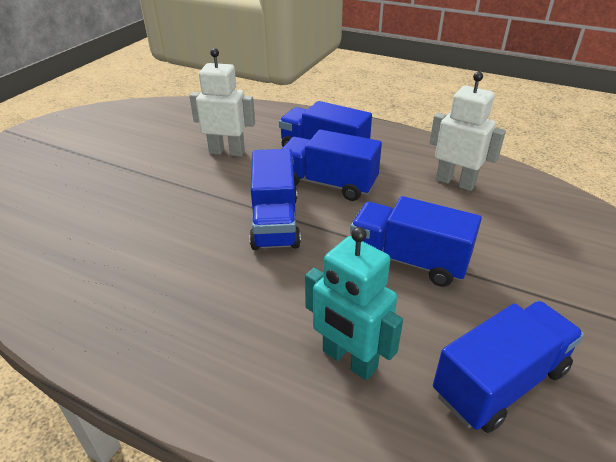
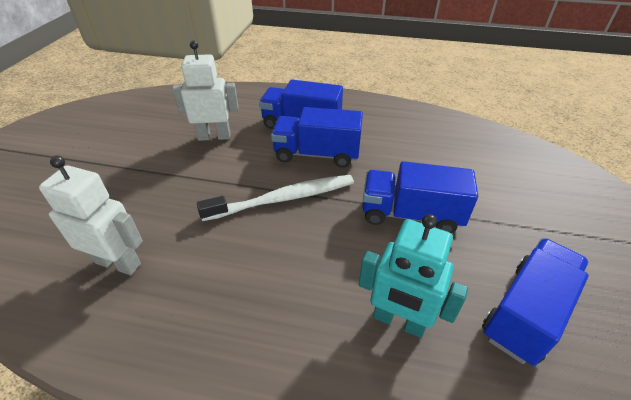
camera: 15 degrees left, 5 degrees up
blue truck [249,149,301,250] -> white toothbrush [197,175,354,221]
white robot [430,72,506,191] -> white robot moved to [39,155,143,275]

